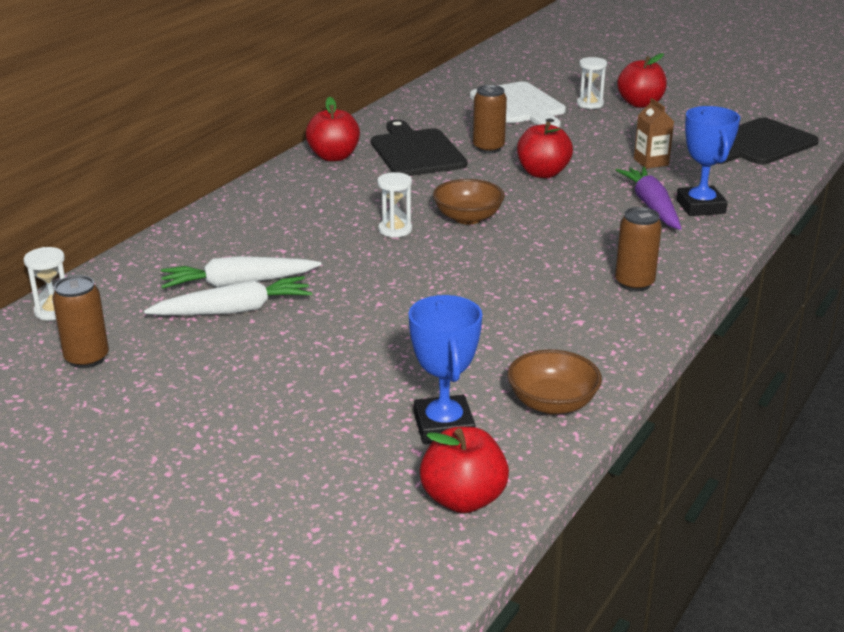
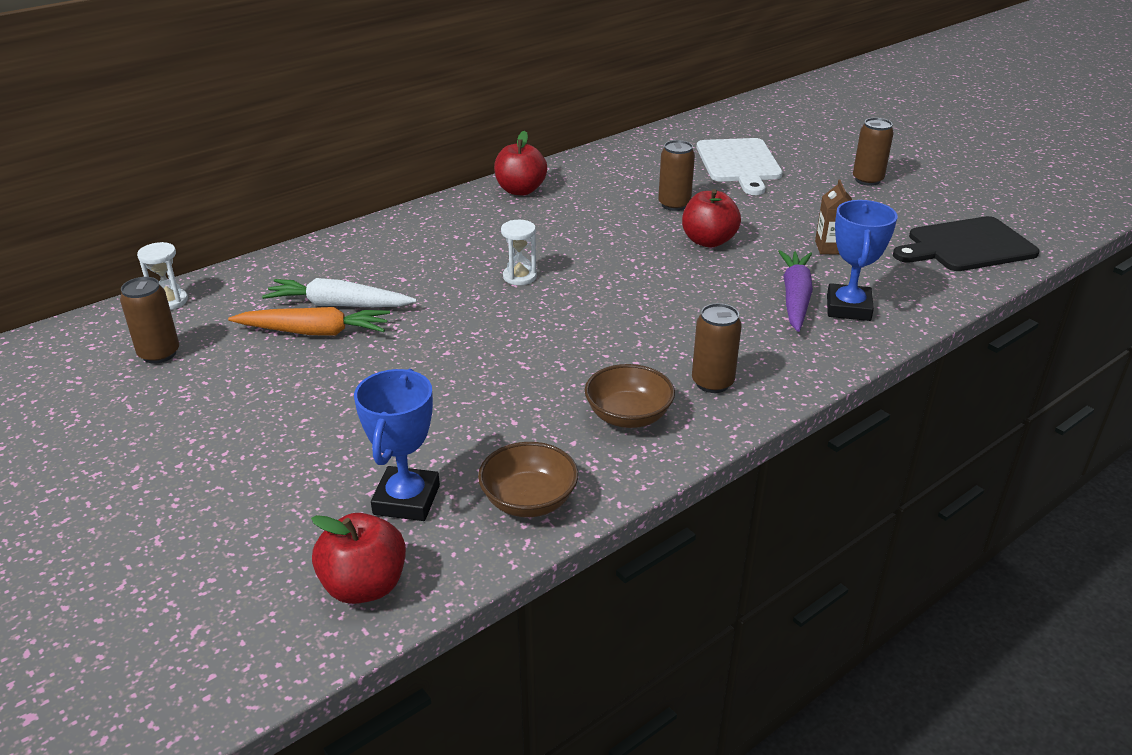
camera: 20 degrees right, 5 degrees up
white carrot [144,276,313,315] -> orange carrot [228,307,390,336]
black cutting board [371,120,467,176] -> none
brown bowl [433,179,505,225] -> brown bowl moved to [585,364,675,428]
white hourglass [577,57,607,109] -> none
red apple [617,53,667,108] -> brown can [853,118,894,186]

